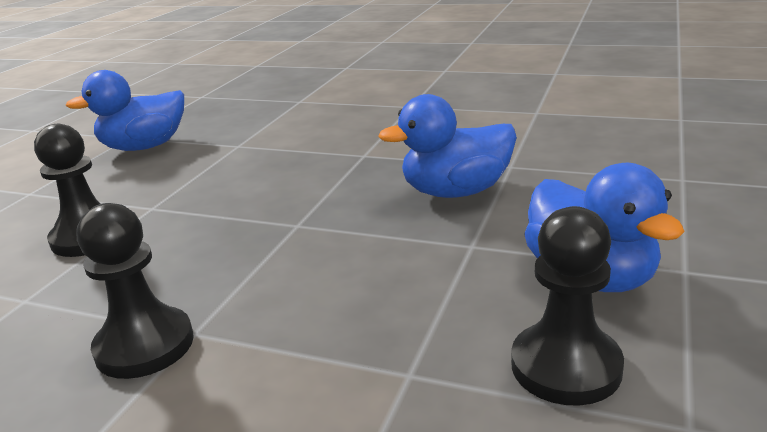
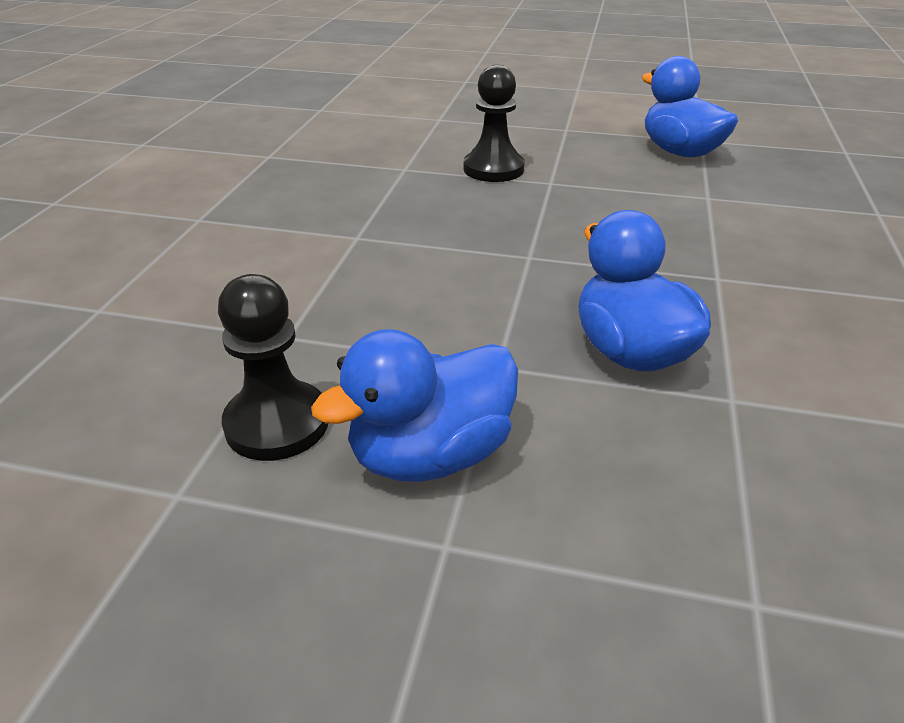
camera: 80 degrees right, 10 degrees up
black pawn [77,203,194,379] -> none

